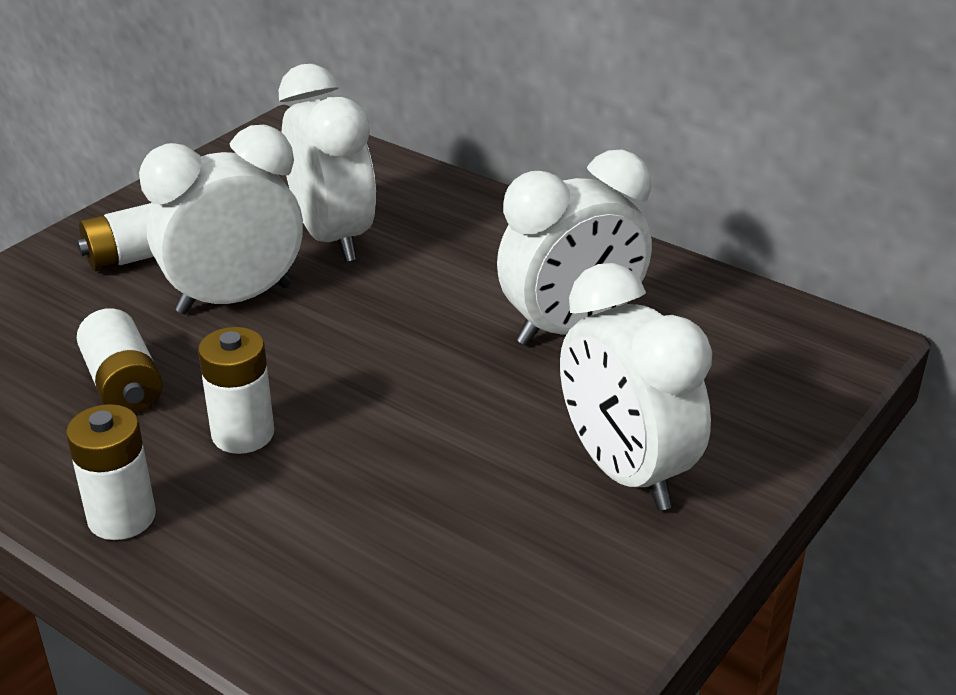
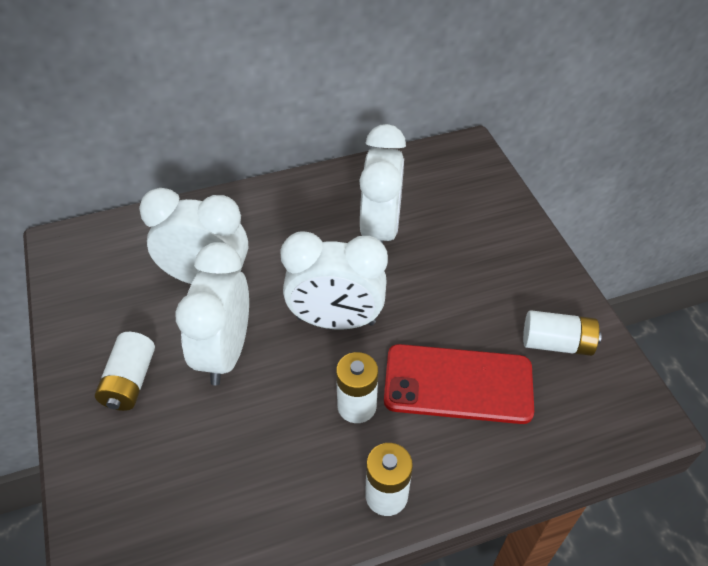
camera: 55 degrees left, 15 degrees up
white battery [77,308,163,414] -> white battery moved to [523,310,602,356]
white clock [560,263,712,511] -> white clock moved to [281,231,388,330]
none -> red phone [384,344,534,424]

